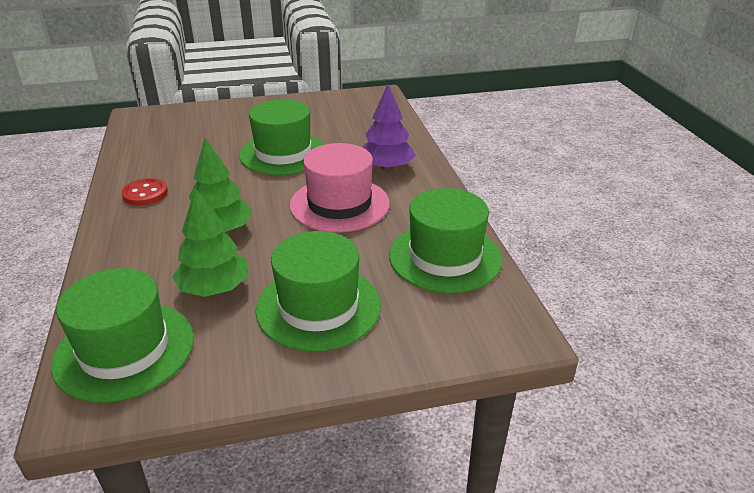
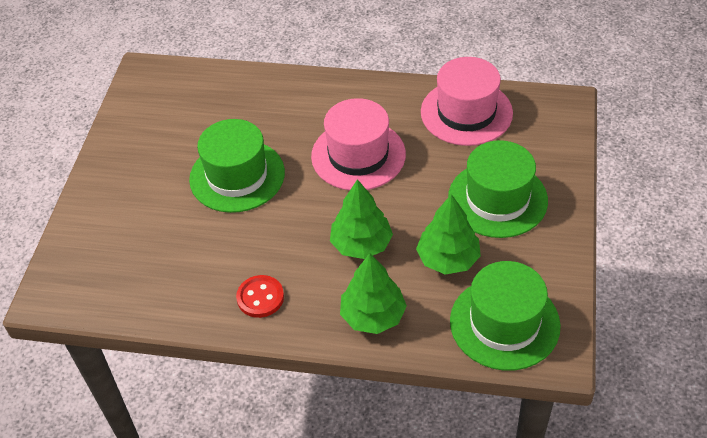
camera: 65 degrees left, 15 degrees up
purple tree [363,84,416,171] -> none
green hat [389,188,502,293] -> pink hat [421,57,513,146]
none -> green tree [340,253,407,334]

